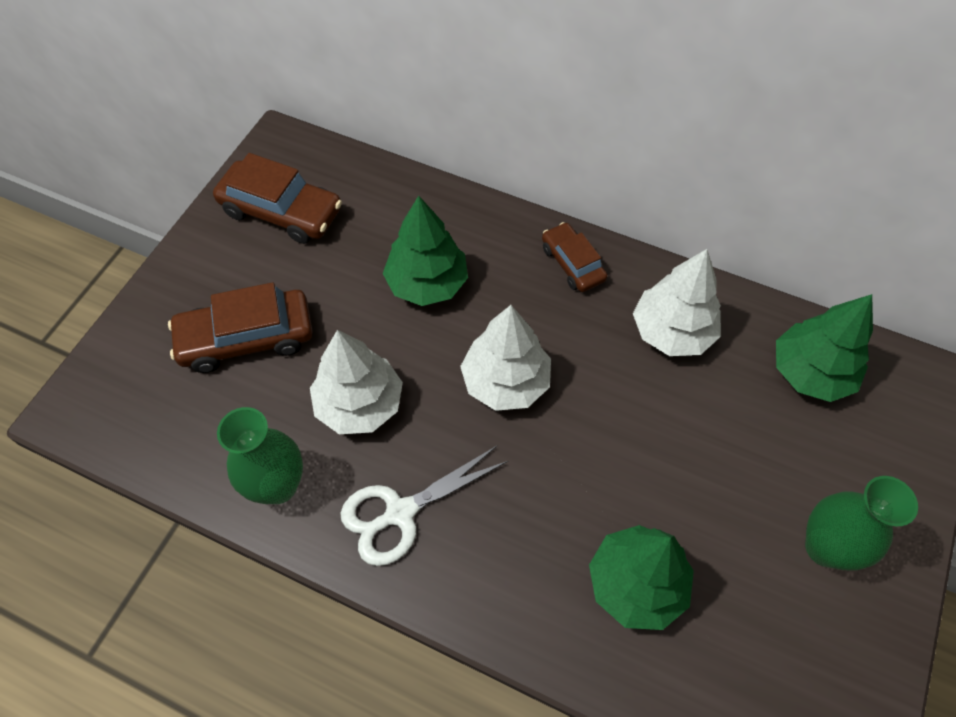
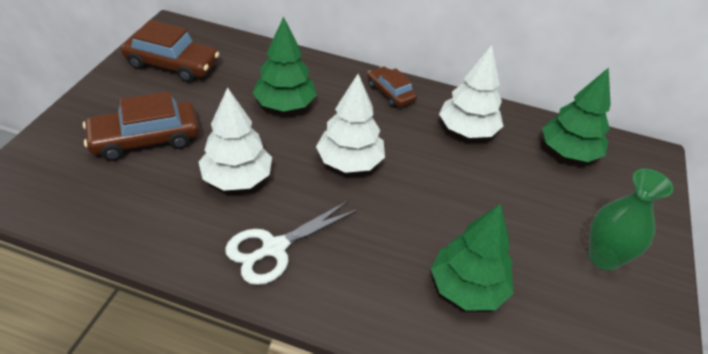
camera: 10 degrees left, 15 degrees down
green vase [217,407,303,504] -> none

